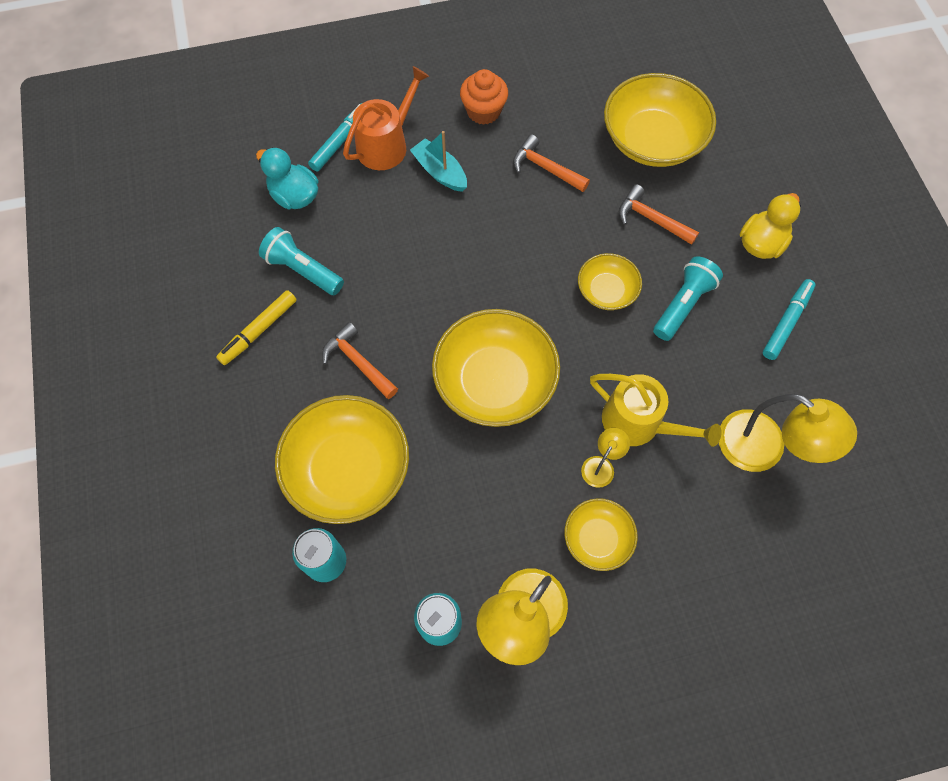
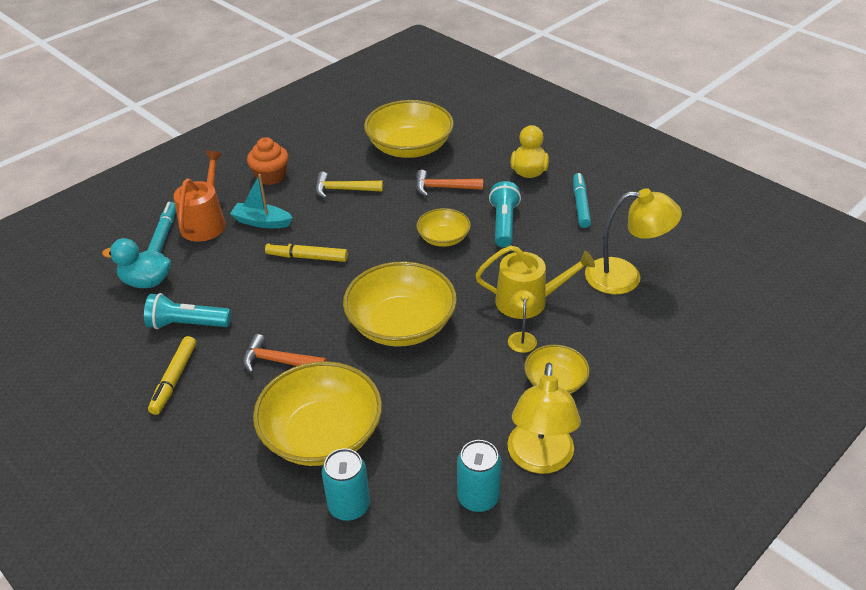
camera: 30 degrees left, 25 degrees down
orange hammer [513,134,590,192] -> yellow hammer [315,171,383,199]
none -> yellow marker [265,242,348,262]

